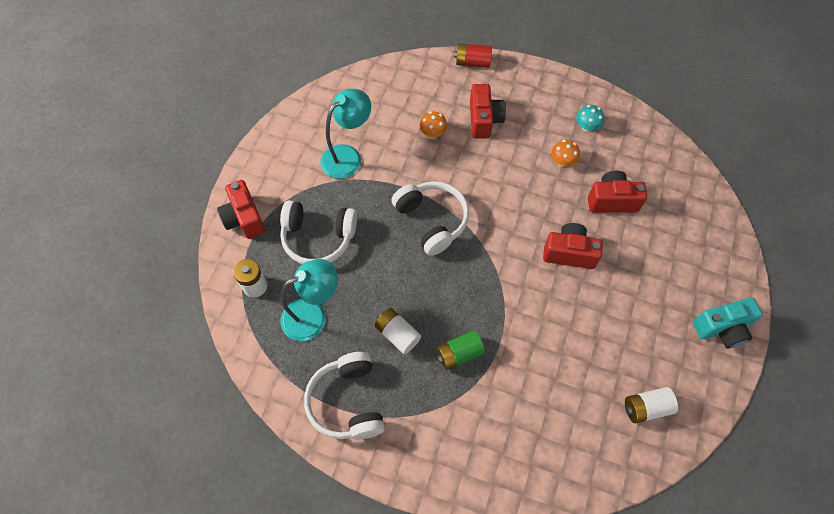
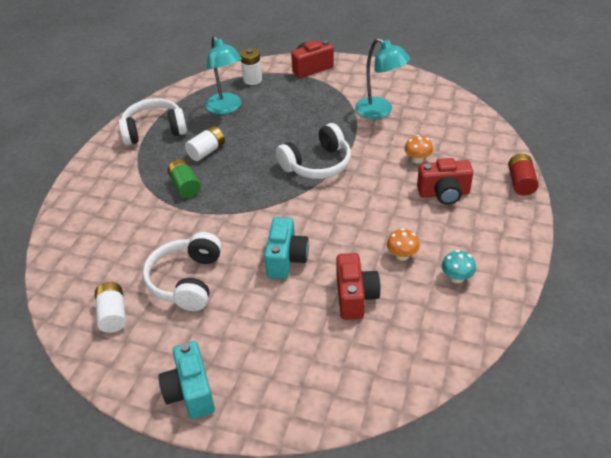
camera: 90 degrees right, 20 degrees down
white headphones [280,200,357,264] -> white headphones moved to [143,232,222,311]
red camera [543,223,603,269] -> turquoise camera [264,217,309,279]

